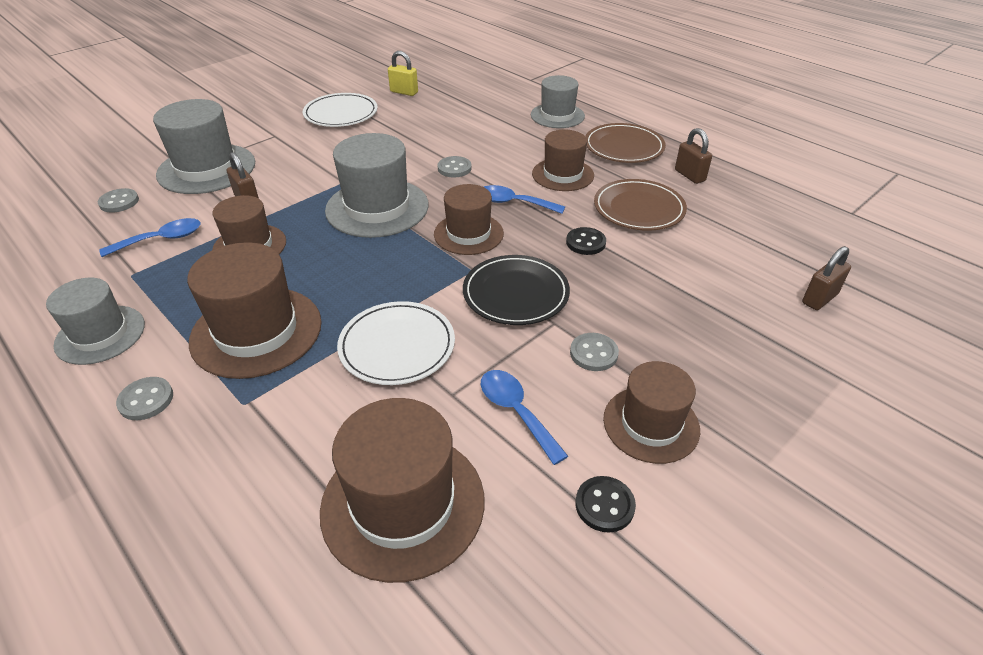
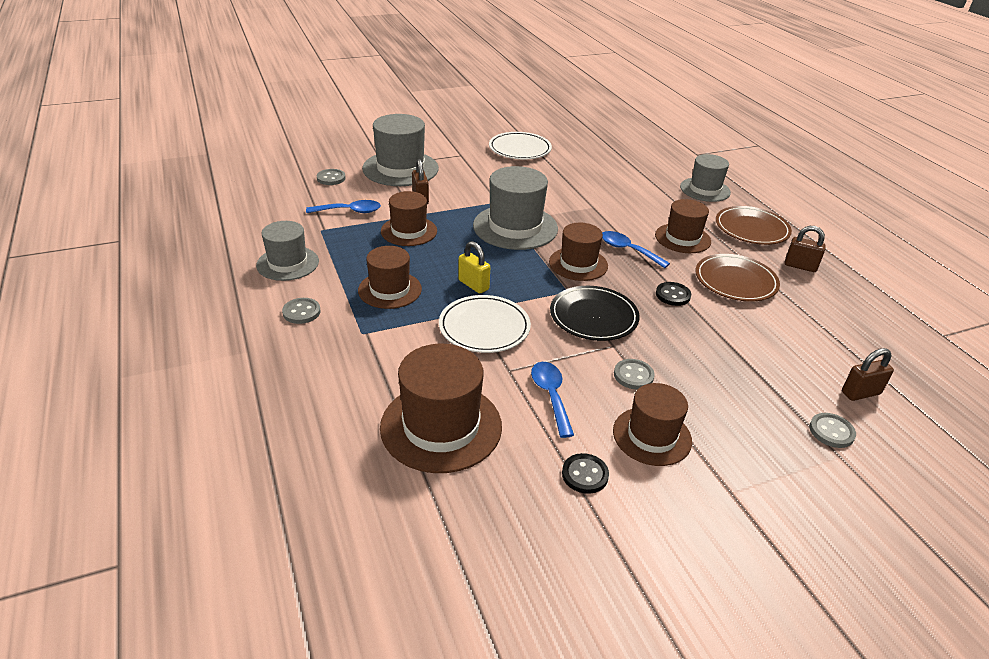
camera: 20 degrees right, 5 degrees down
brown hat [187,242,322,379] -> brown hat [358,246,422,309], size x0.65
yellow padlock [388,51,418,96] -> yellow padlock moved to [458,241,490,293]
grey button [438,156,472,177] -> grey button moved to [809,413,856,448]
brown padlock [675,128,712,184] -> brown padlock turned 60 degrees counterclockwise [785,226,826,272]

